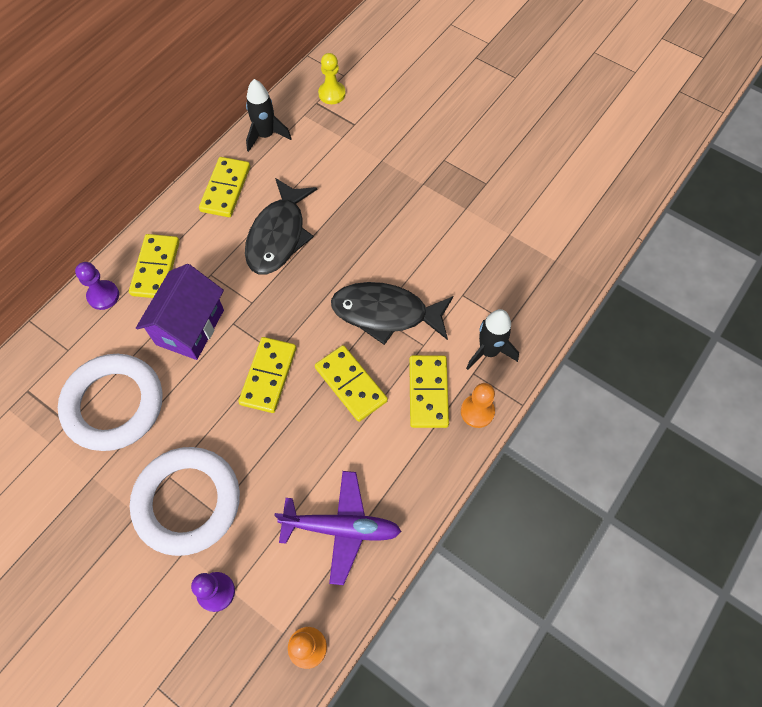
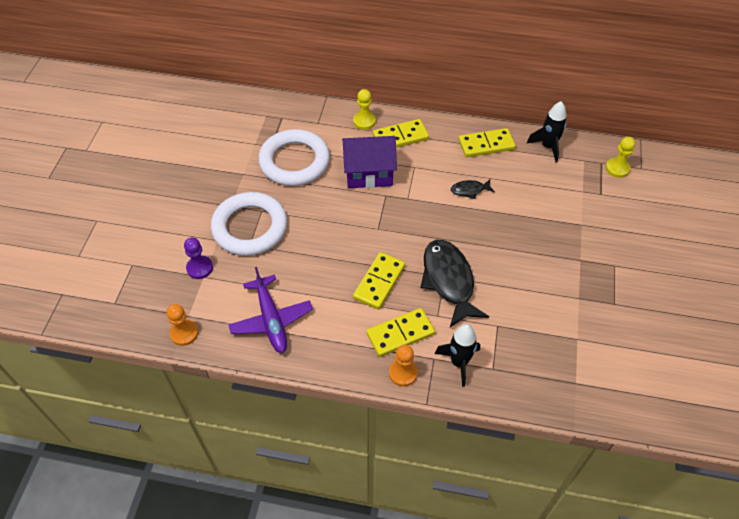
camera: 65 degrees right, 10 degrees down
purple pawn [75,262,119,310] -> yellow pawn [353,89,376,130]
yellow domino [238,337,296,413] -> none
black fish [245,178,317,274] -> black fish [451,179,495,199], size x0.47

